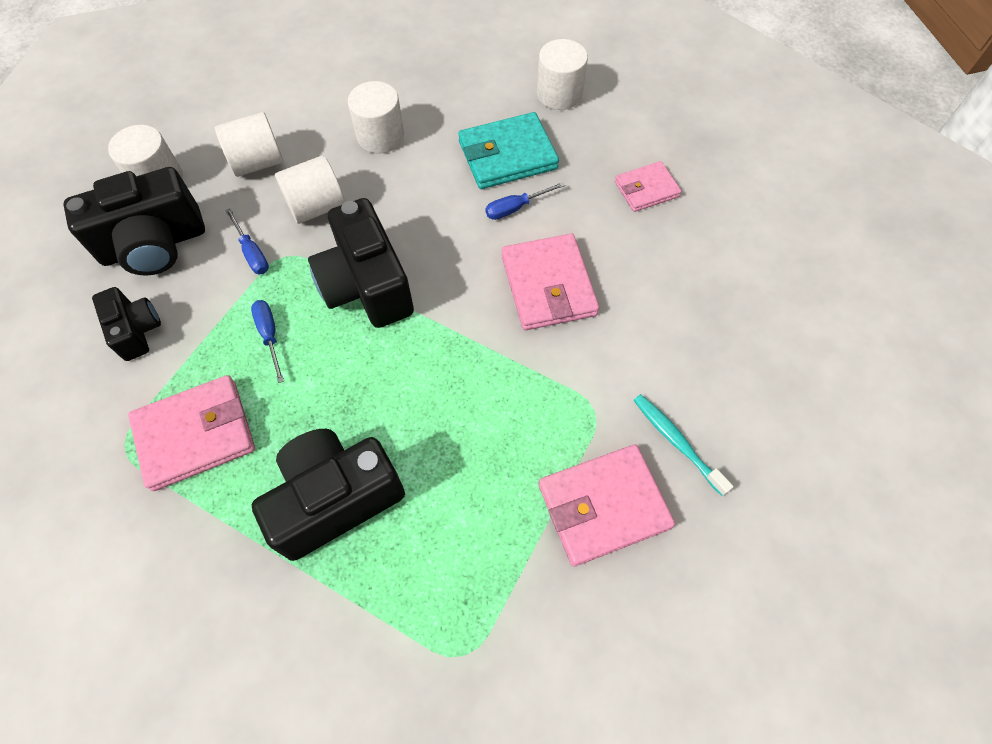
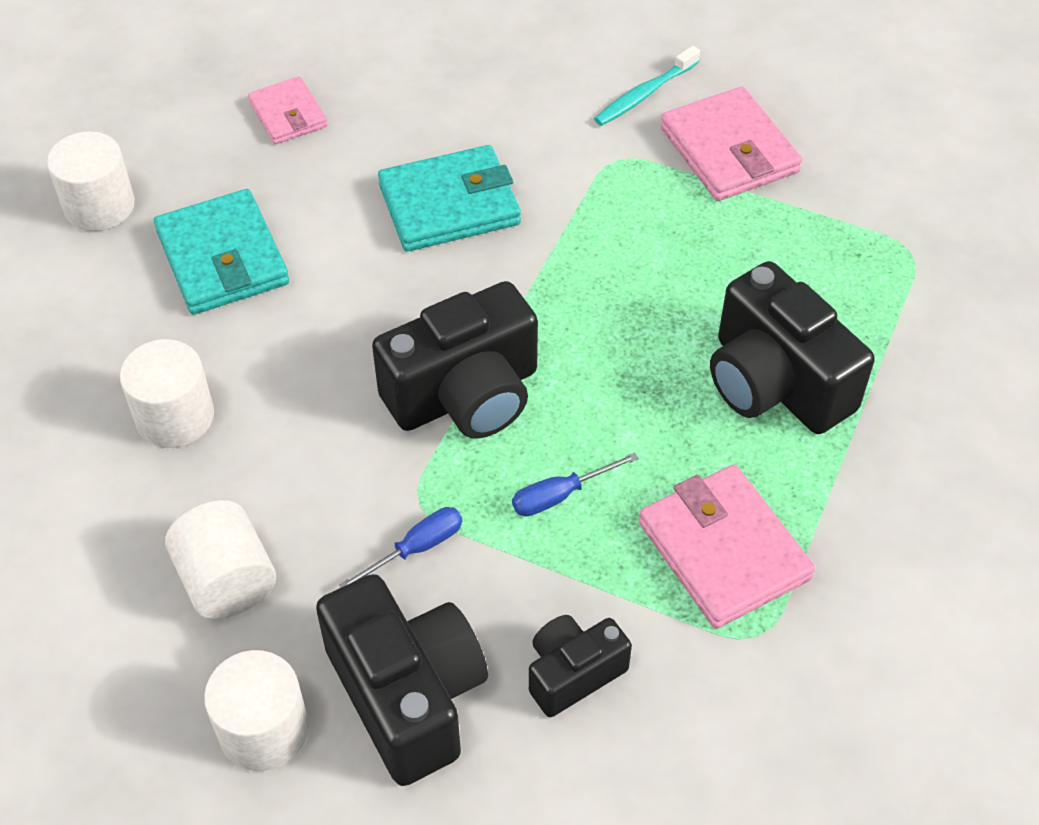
camera: 95 degrees left, 10 degrees down
white cylinder [275,155,345,224] -> none
blue screwdriver [485,182,565,220] -> none
pink wallet [502,234,599,330] -> turquoise wallet [378,145,521,252]

